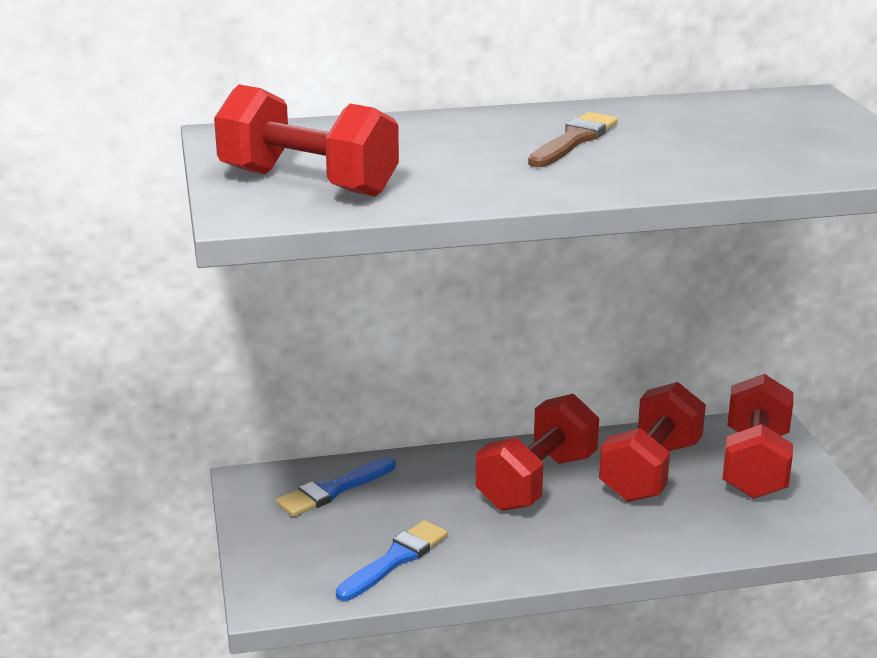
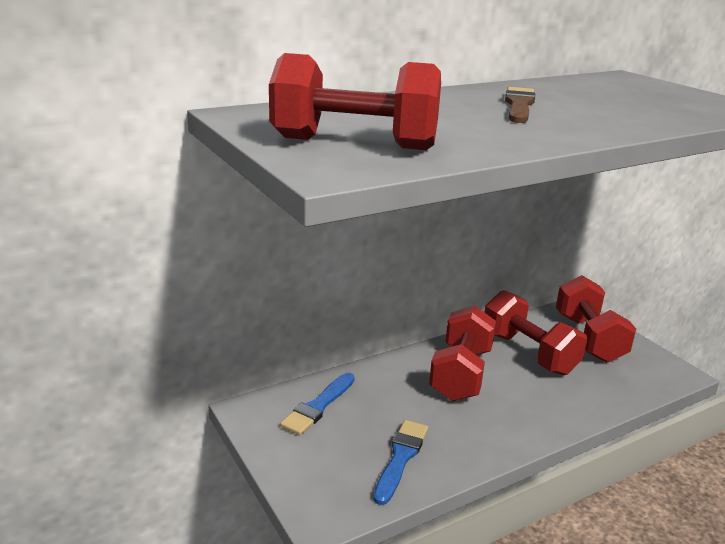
camera: 20 degrees left, 0 degrees up
red dumbbell [599,382,706,502] -> red dumbbell turned 45 degrees counterclockwise [485,290,587,375]

